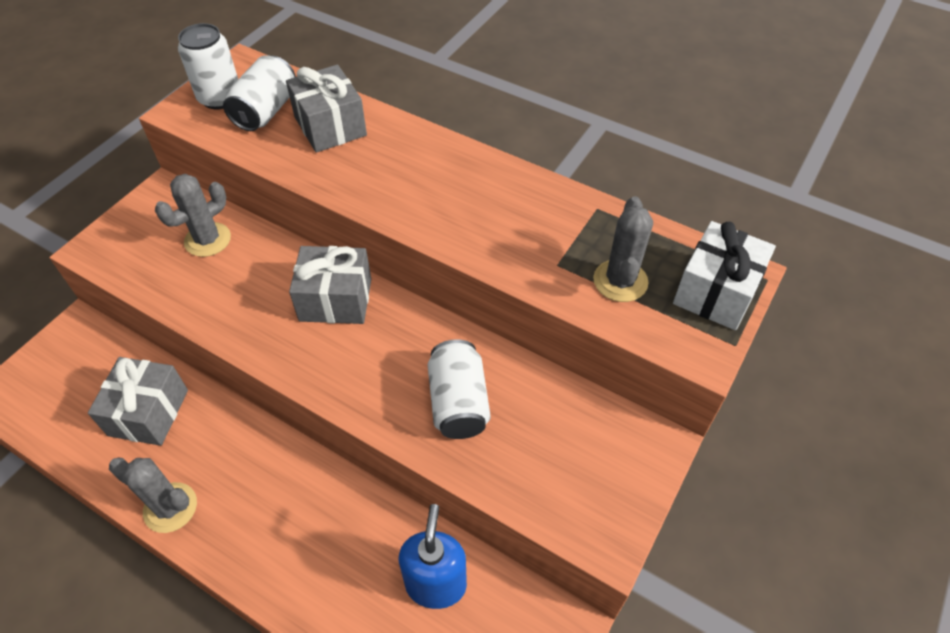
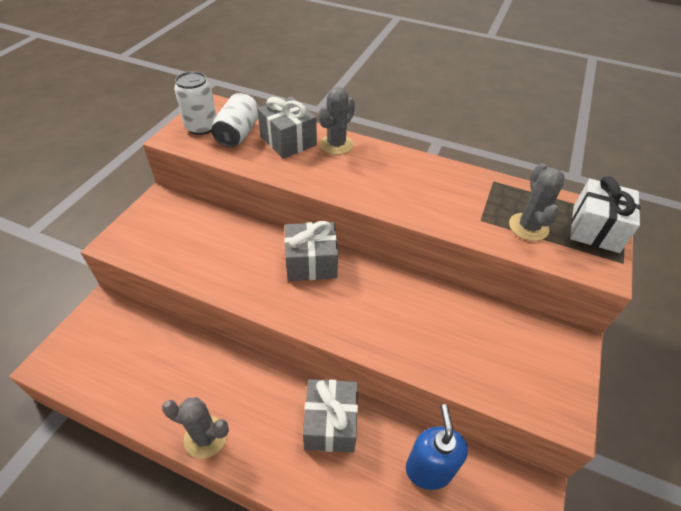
camera: 10 degrees left, 5 degrees down
grey gift [88,357,188,446] -> grey gift moved to [303,379,358,452]
grey cactus [155,174,231,257] -> grey cactus moved to [319,87,355,155]
white can [427,339,491,439] -> none

